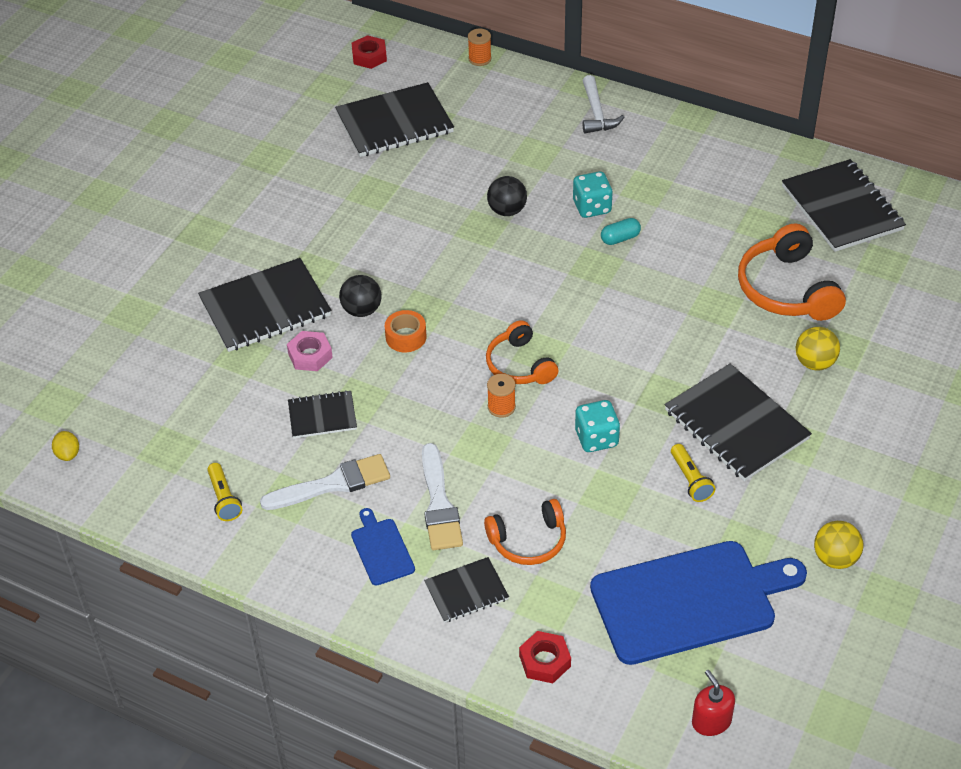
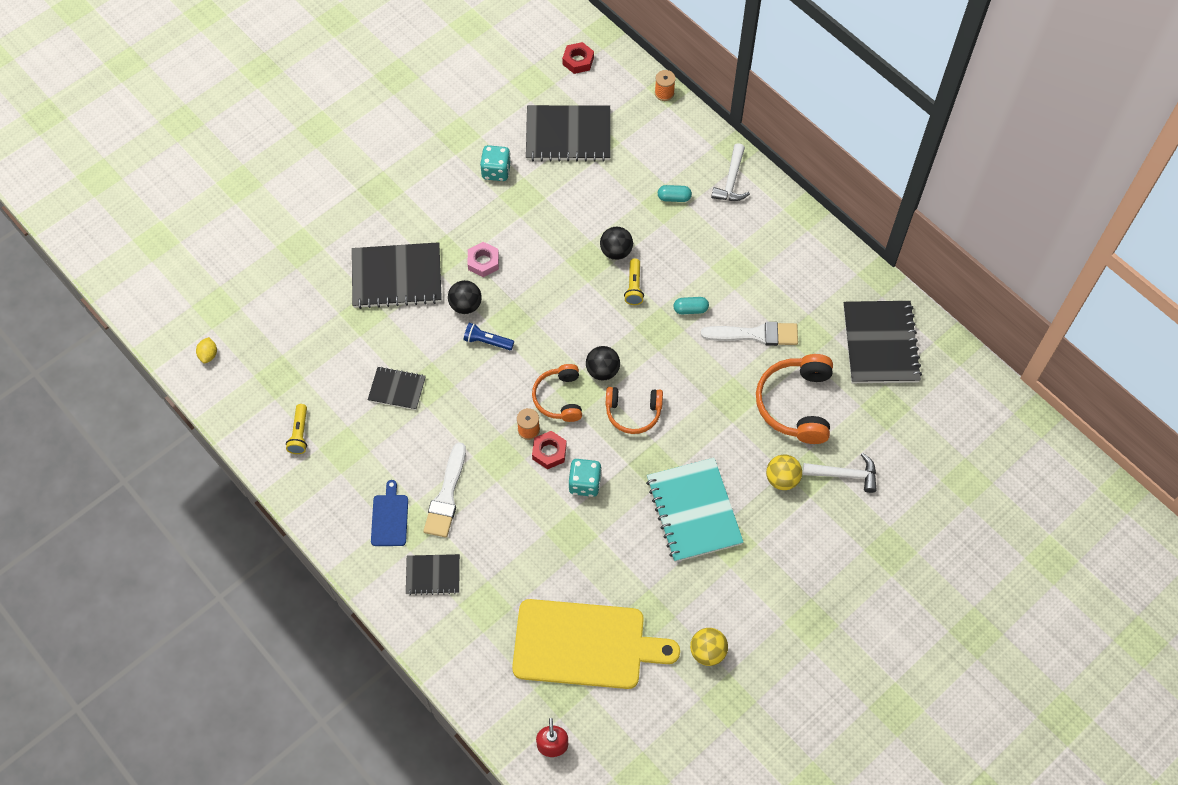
camera: 20 degrees right, 15 degrees up
white brush [260,454,390,510] -> white brush moved to [701,322,798,346]
pink nut [287,331,333,371] -> pink nut moved to [467,242,499,277]
orange tape [385,310,426,352] -> blue flashlight [464,323,514,350]
orange headphones [484,499,566,565] -> orange headphones moved to [606,387,663,434]
red nut [519,631,571,683] -> red nut moved to [532,431,567,469]
turquoise dice [573,171,613,218] -> turquoise dice moved to [480,145,511,181]
blue cutting board [590,541,807,665] -> yellow cutting board [512,599,680,689]
black notebook [665,364,812,481] -> turquoise notebook [646,458,744,562]
yellow flashlight [671,444,715,502] -> yellow flashlight moved to [624,258,644,305]
none -> black ball [586,346,620,380]
none -> turquoise capsule [658,185,692,202]
none -> white hammer [803,453,877,493]

